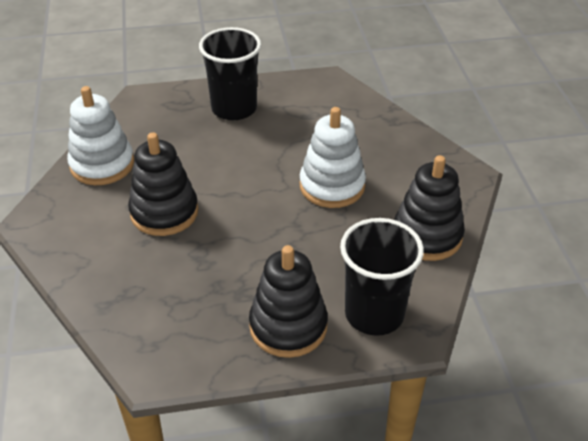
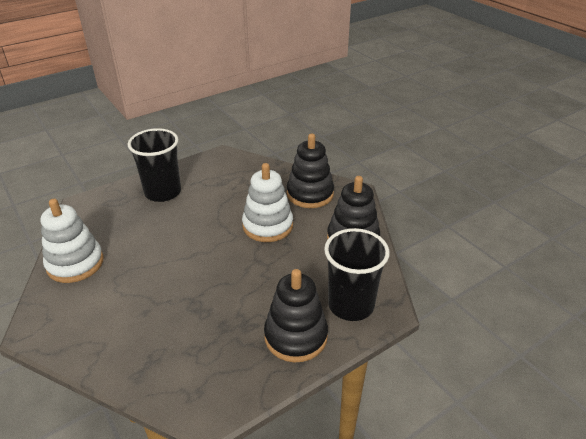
camera: 25 degrees left, 5 degrees down
black stacking toy [128,132,198,236] -> black stacking toy moved to [287,133,334,208]

